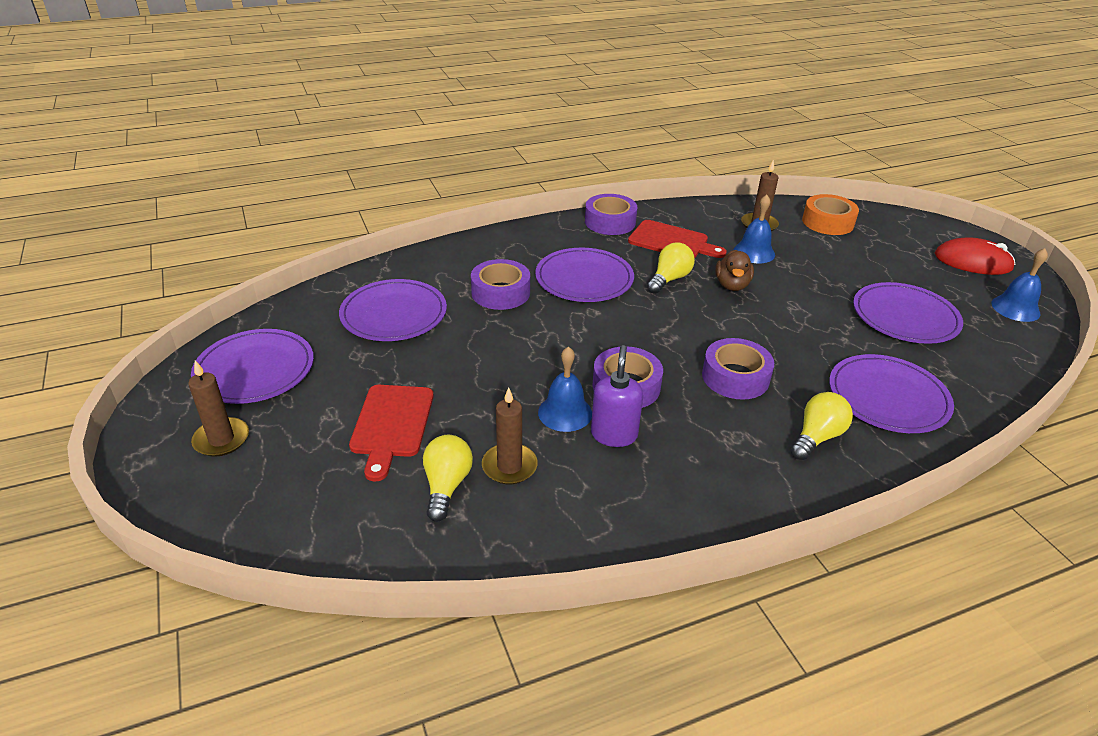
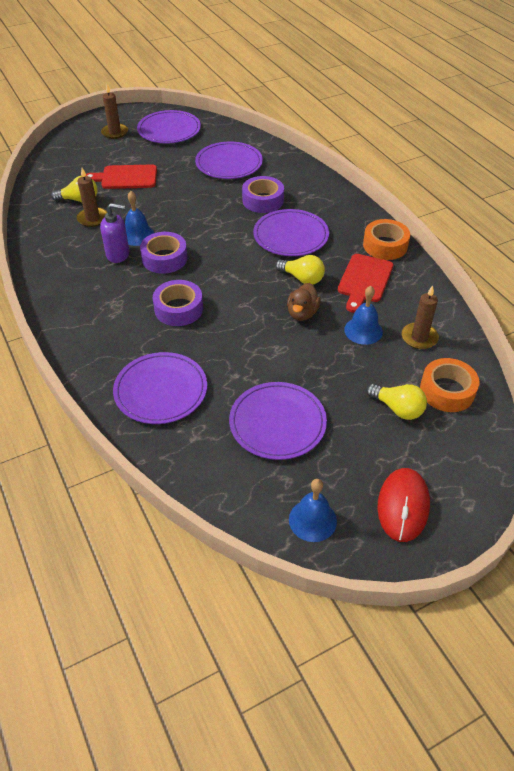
camera: 85 degrees right, 10 degrees up
purple tape [585,194,637,235] -> orange tape [363,219,410,260]
brown duck [715,250,754,291] -> brown duck turned 75 degrees counterclockwise [287,283,321,321]
yellow light bulb [790,392,853,460] -> yellow light bulb moved to [366,384,427,420]

